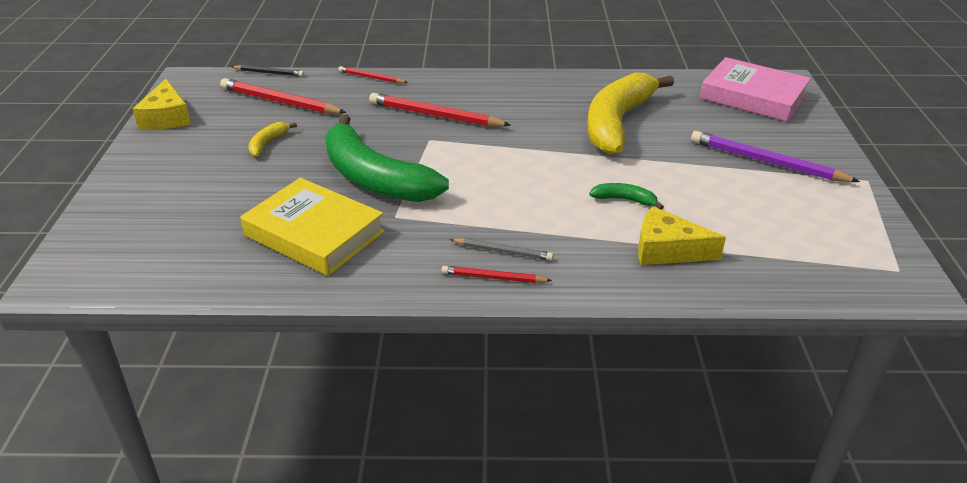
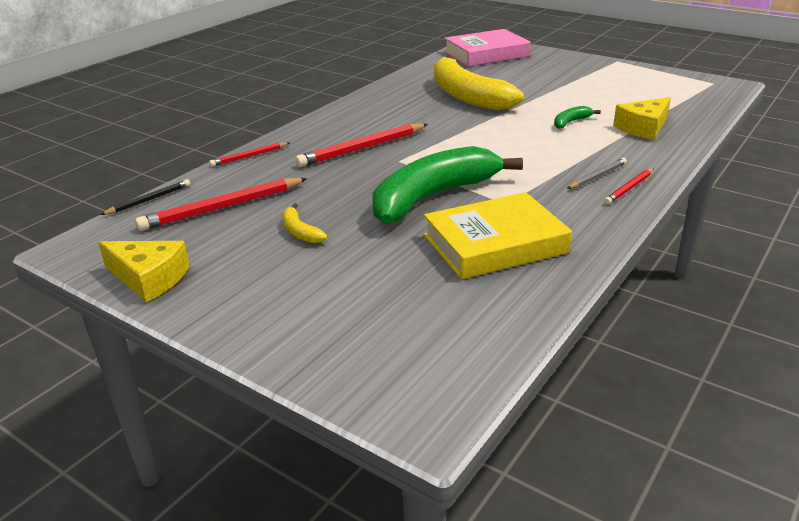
camera: 55 degrees left, 5 degrees down
green banana [325,114,449,202] -> green banana turned 150 degrees clockwise [372,146,523,224]
purple pencil [691,131,860,182] -> none

